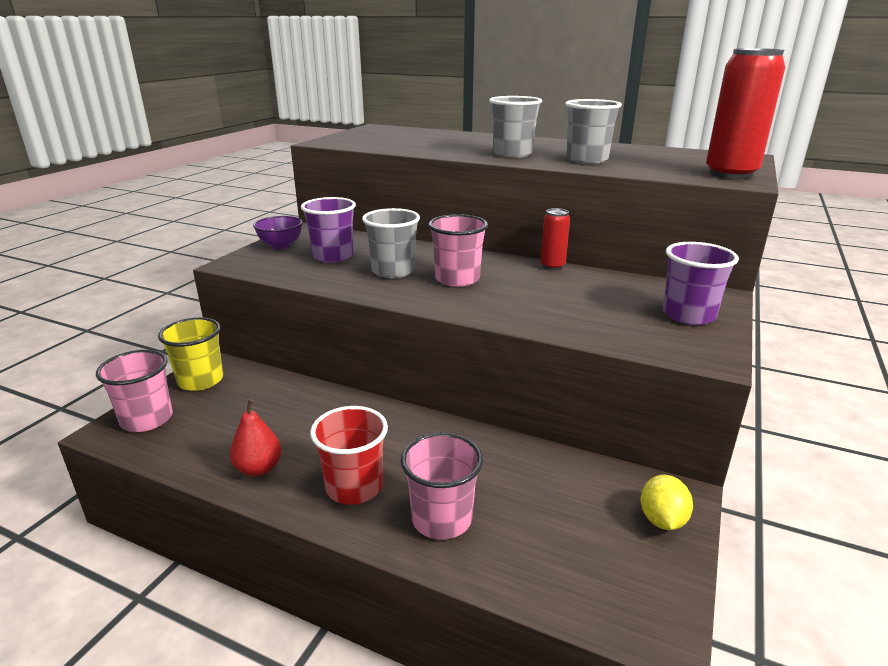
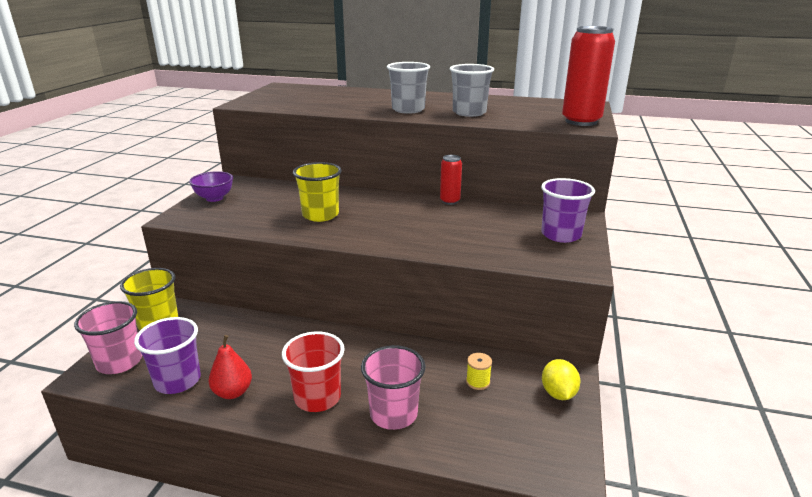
camera: 10 degrees left, 0 degrees up
purple cup [301,197,356,263] -> purple cup moved to [134,317,201,394]
grey cup [362,208,420,278] -> yellow cup [293,162,342,222]
pink cup [428,214,488,287] -> none
none -> yellow spool [466,353,492,390]

